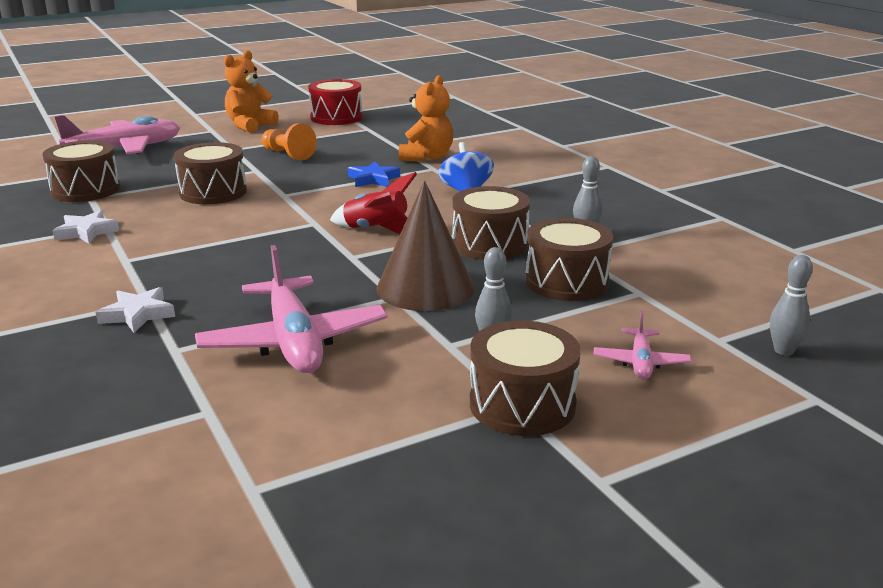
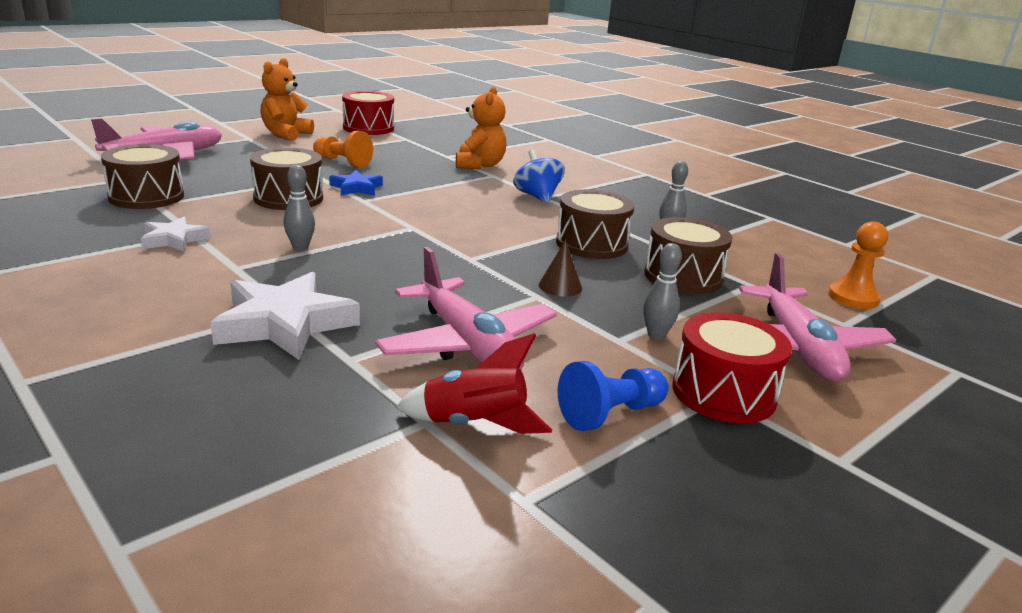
camera: 15 degrees left, 0 degrees up
white star [96,287,175,333] -> white star [211,272,360,360], size x1.78
red rocket [330,172,417,234] -> red rocket moved to [395,333,552,434]
blue star [348,161,400,187] -> blue star moved to [329,170,383,196]
brown cone [377,181,475,311] -> brown cone [539,240,582,296], size x0.46
brown drum [470,320,581,436] -> red drum [673,312,792,423]
pink plane [594,311,691,380] -> pink plane [739,253,896,381], size x2.06
grey bowling pin [770,255,813,356] -> grey bowling pin moved to [284,165,315,250]
none -> blue pawn [558,361,669,431]
none -> orange pawn [828,221,888,309]

